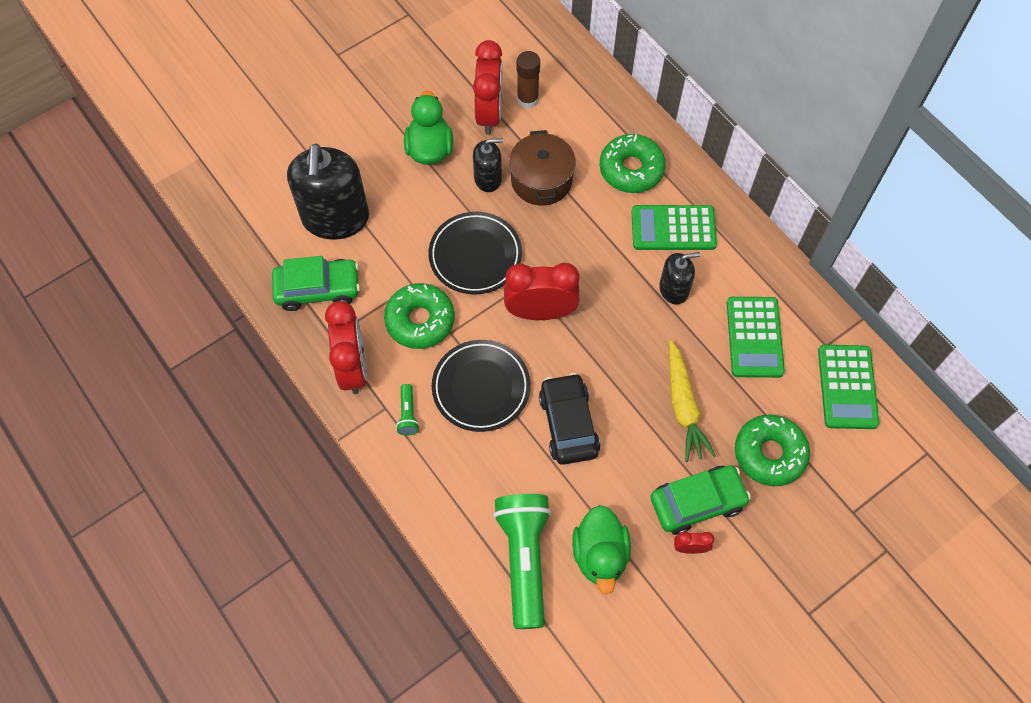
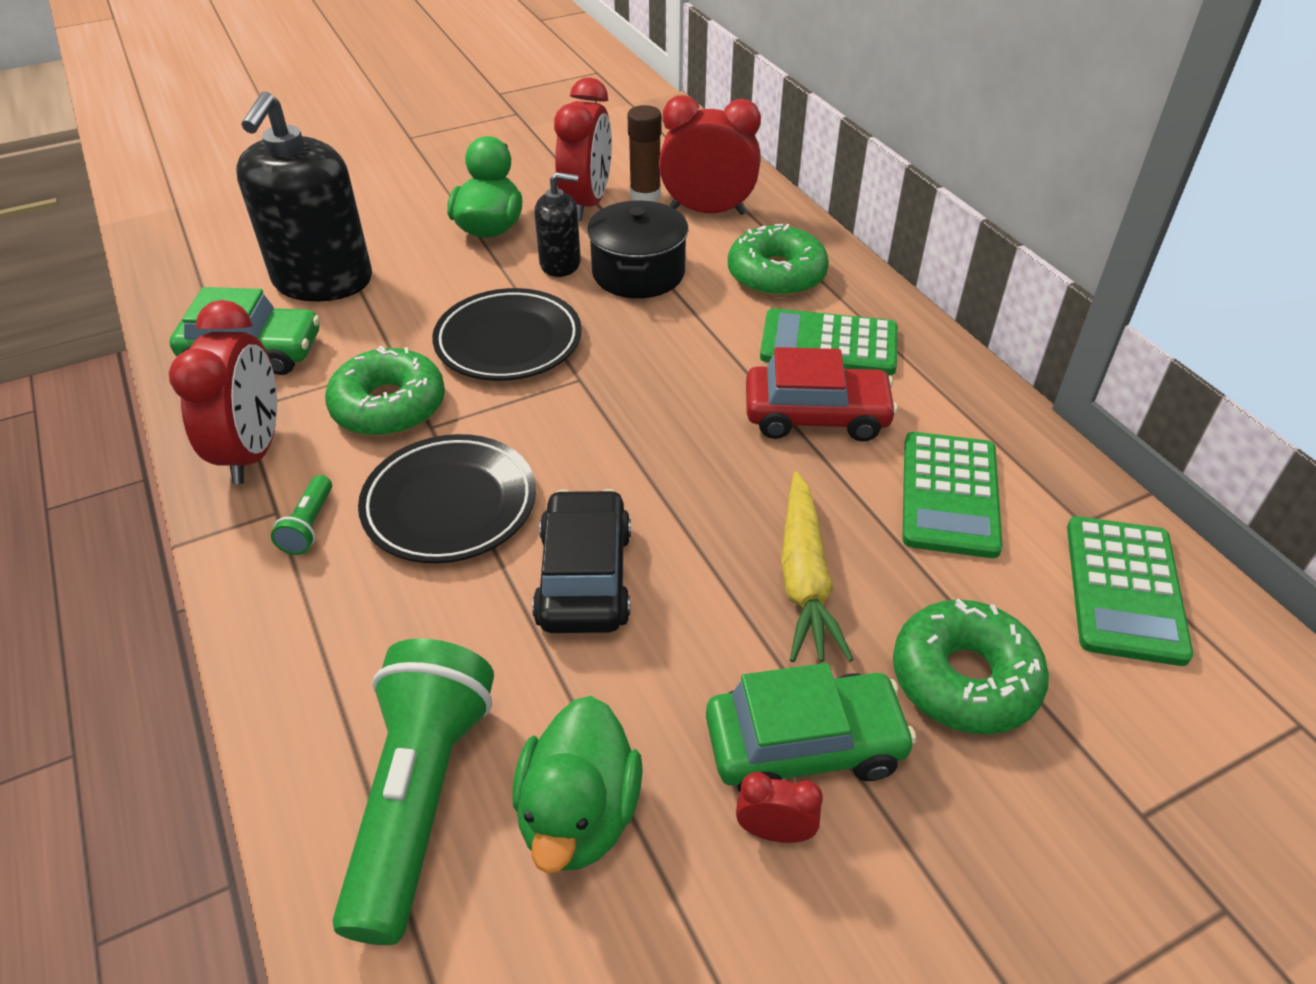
camera: 10 degrees right, 20 degrees down
red clock [504,263,580,320] -> red clock moved to [659,95,761,215]
brown pot [509,130,576,206] -> black pot [587,200,688,298]
black soap dispenser [659,252,700,305] -> red car [746,347,898,441]

